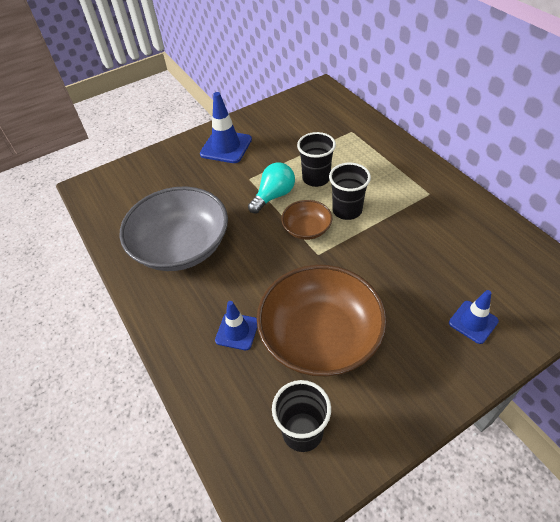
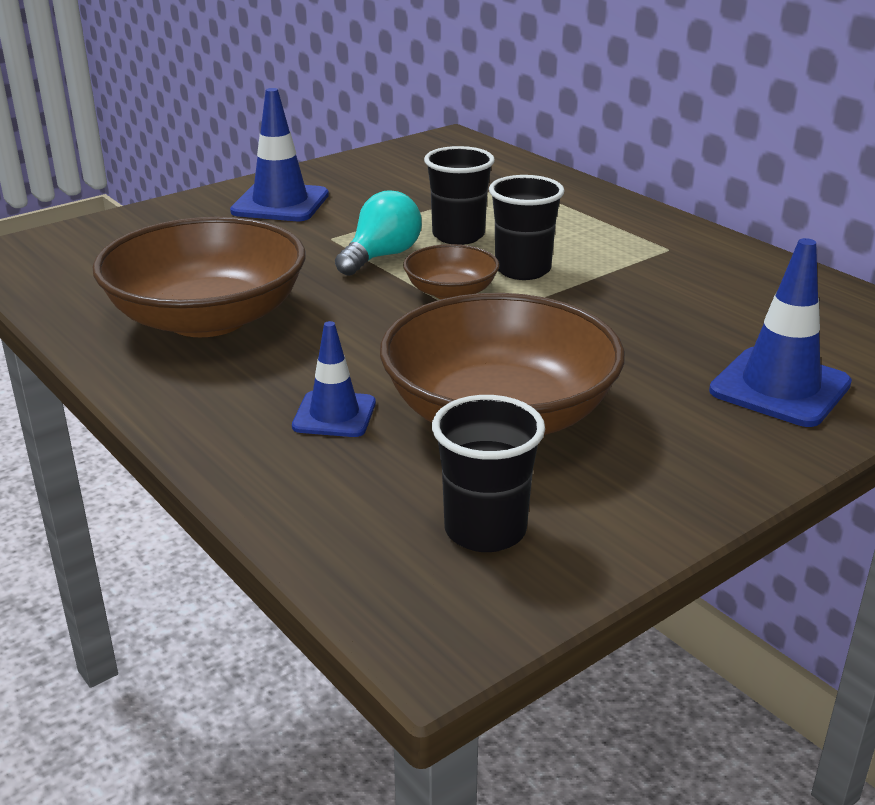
camera: 10 degrees left, 20 degrees down
grey bowl [120,186,228,271] -> brown bowl [93,217,305,337]
blue traffic cone [449,290,499,344] -> blue traffic cone [709,238,852,427], size x1.60

